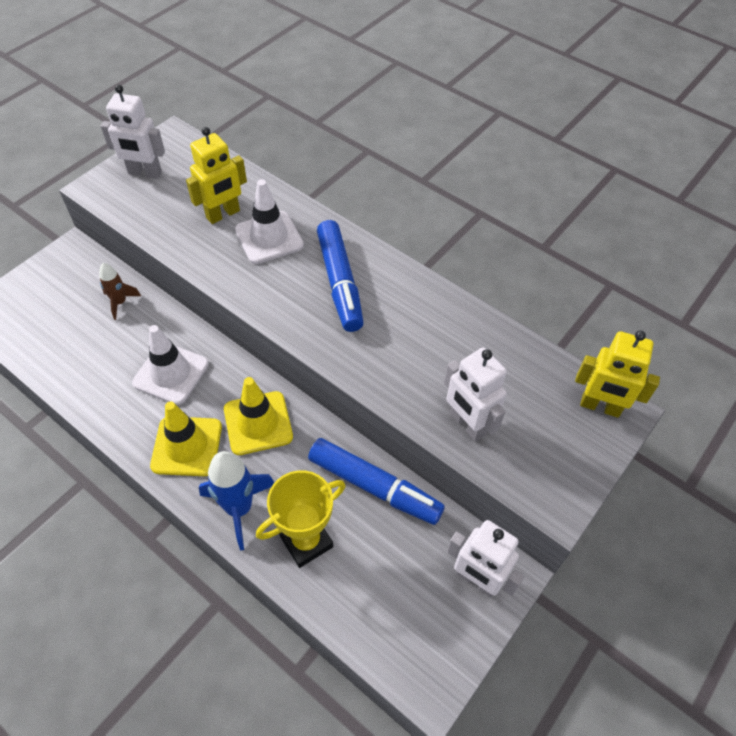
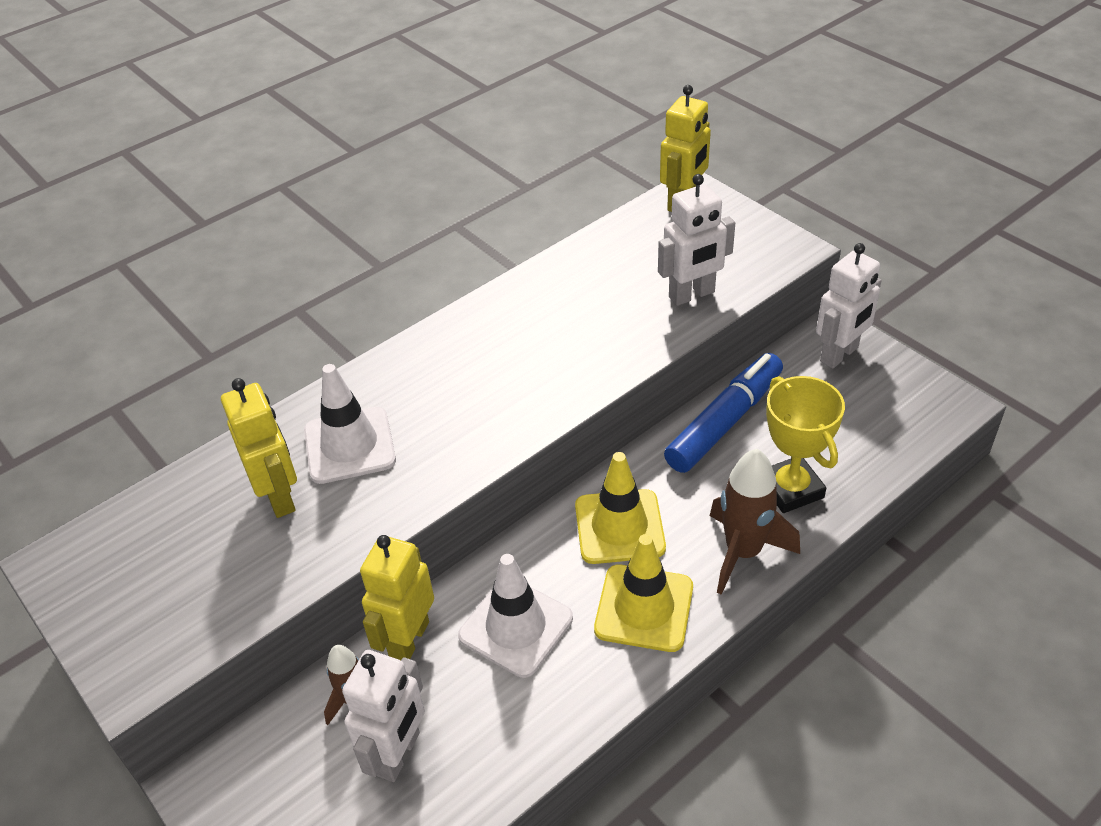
camera: 75 degrees left, 10 degrees down
white robot [101,84,165,179] -> white robot moved to [342,650,425,782]
blue rocket [199,451,274,550] -> brown rocket [710,449,800,595]
blue marker [317,220,364,332] -> none
none -> yellow robot [360,535,434,660]

